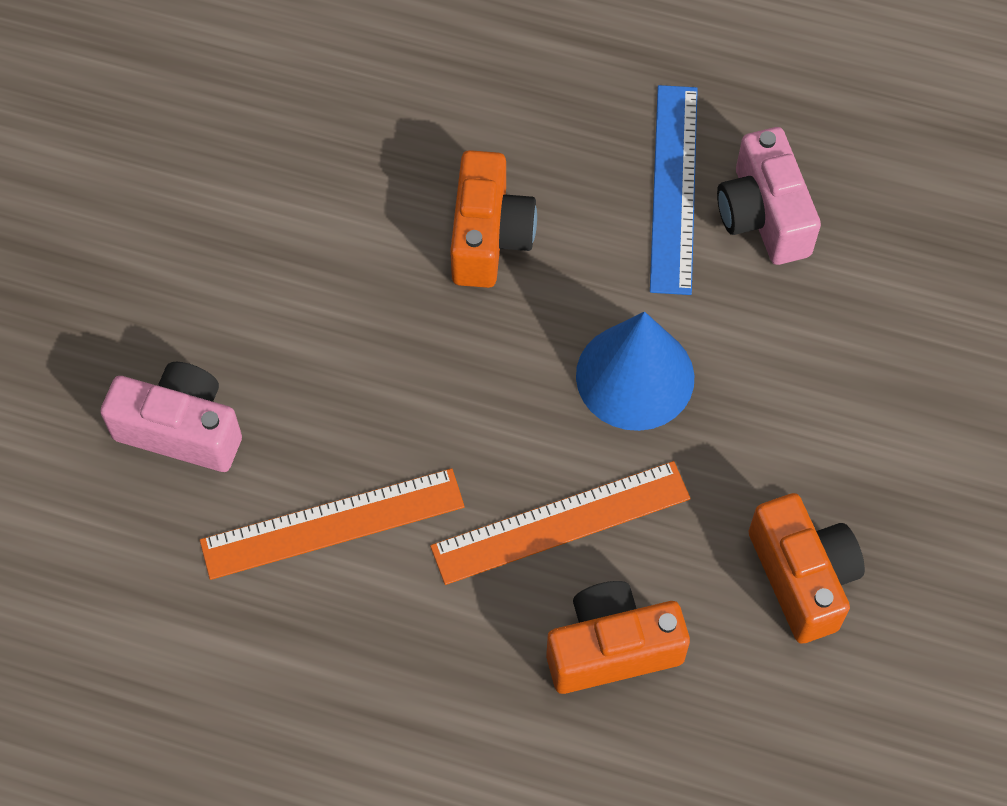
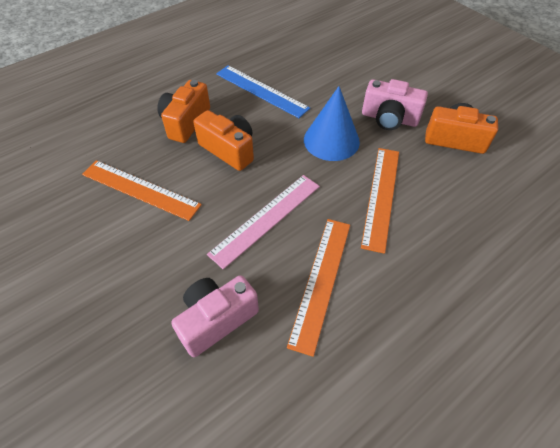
camera: 55 degrees left, 10 degrees down
orange camera [546,581,690,694] -> orange camera moved to [157,80,210,143]
pink camera [717,127,821,265] -> pink camera moved to [362,79,428,130]
none -> orange ruler [82,160,202,221]
none -> pink ruler [207,175,320,269]

